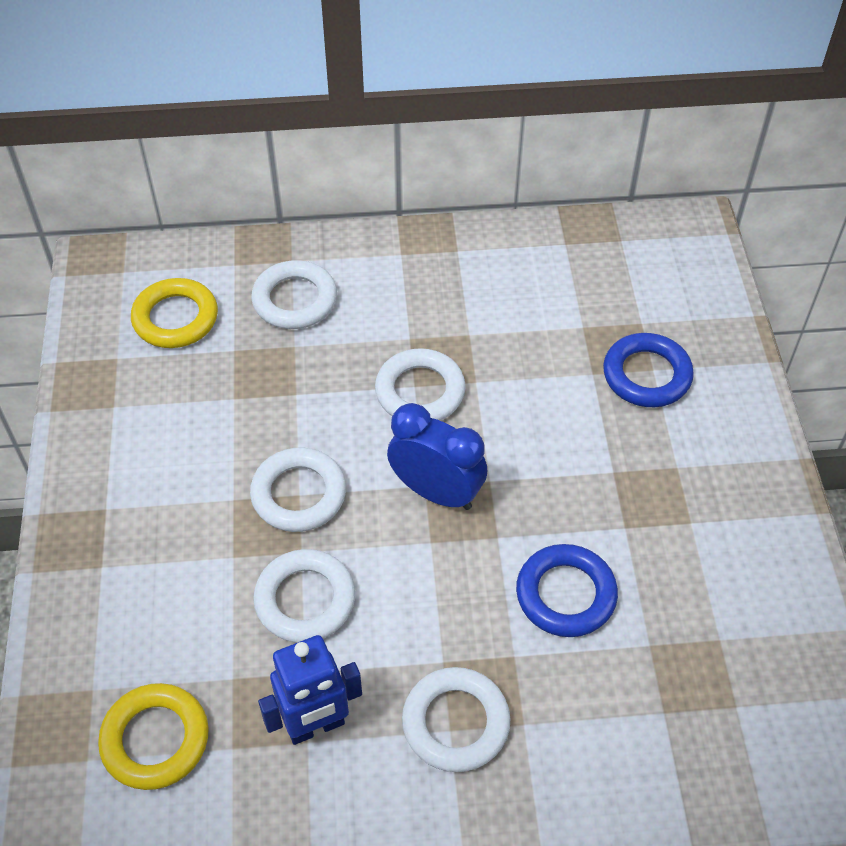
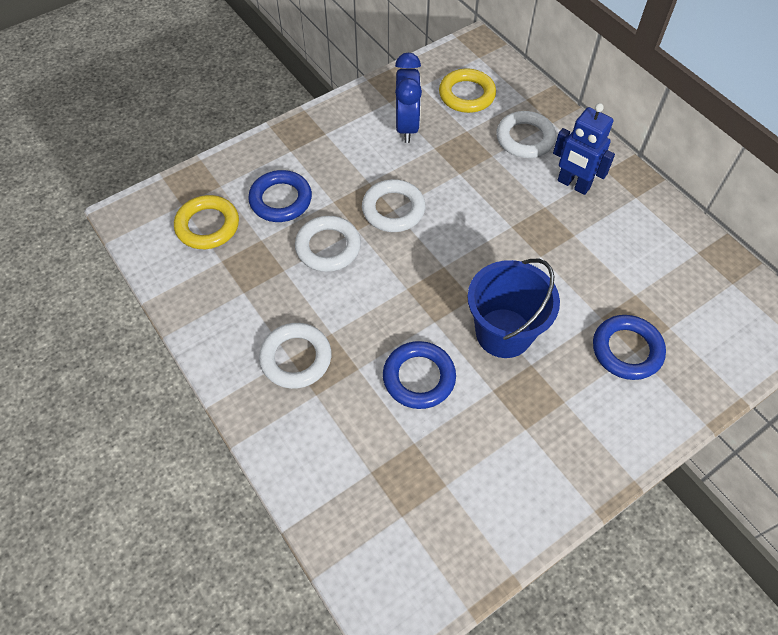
camera: 60 degrees right, 5 degrees up
blue robot [258,635,362,745] -> blue robot moved to [553,103,615,195]
white ring [375,348,466,420] -> none
blue clock [387,403,487,510] -> blue clock moved to [395,53,422,143]
none -> blue ring [248,170,312,222]
none -> blue bucket [467,259,560,358]

